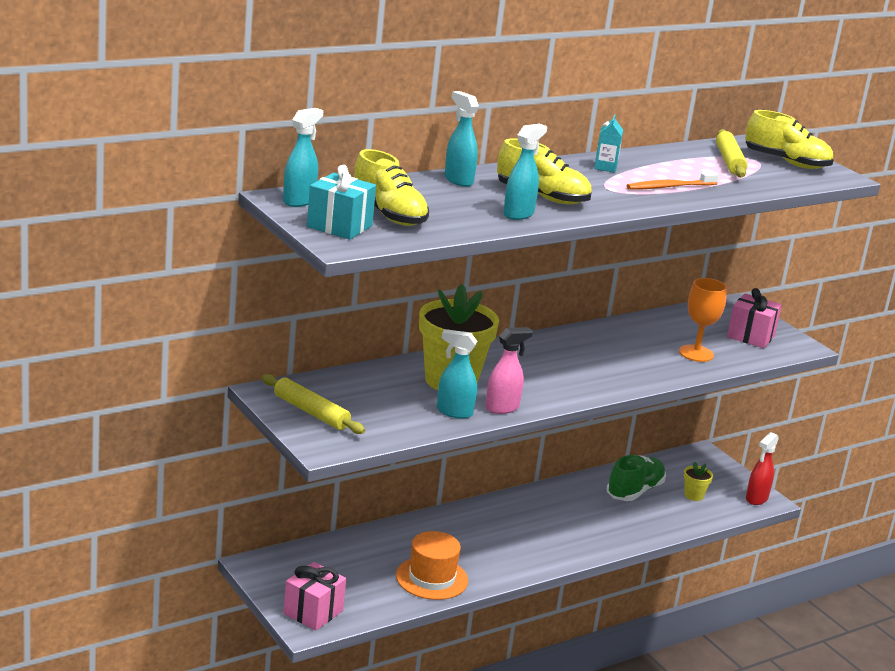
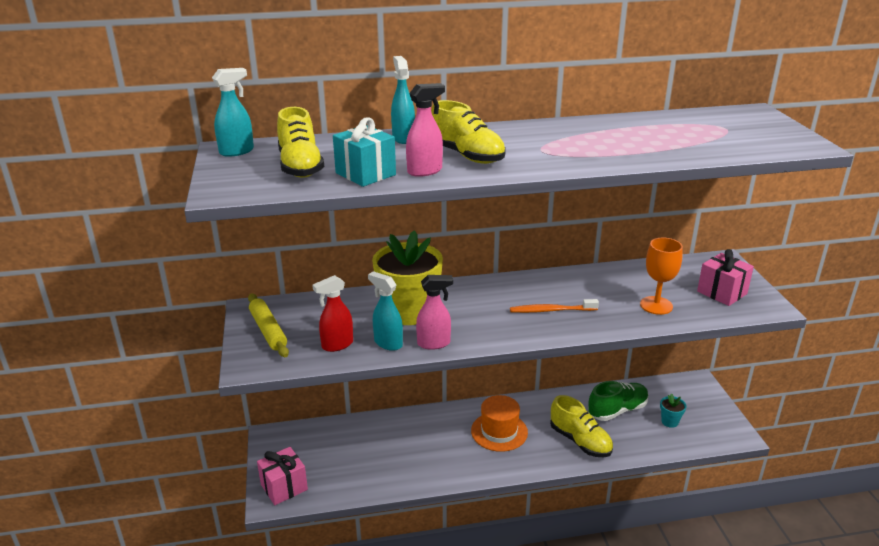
camera: 25 degrees right, 5 degrees up
turquoise gift [307,165,376,240] -> turquoise gift moved to [333,117,396,187]
orange hat [396,531,468,600] -> orange hat moved to [471,395,528,452]
turquoise spray bottle [503,124,547,220] -> pink spray bottle [406,83,445,177]
turquoise carton [594,114,623,173] -> none
orange toothbrush [627,172,719,190] -> orange toothbrush moved to [510,299,599,313]
yellow flower pot [684,461,713,501] -> turquoise flower pot [660,393,687,428]
yellow rolling pin [716,129,748,178] -> none
yellow shoe [745,110,833,169] -> yellow shoe moved to [550,395,613,457]
red spray bottle [746,432,779,505] -> red spray bottle moved to [312,275,353,352]

